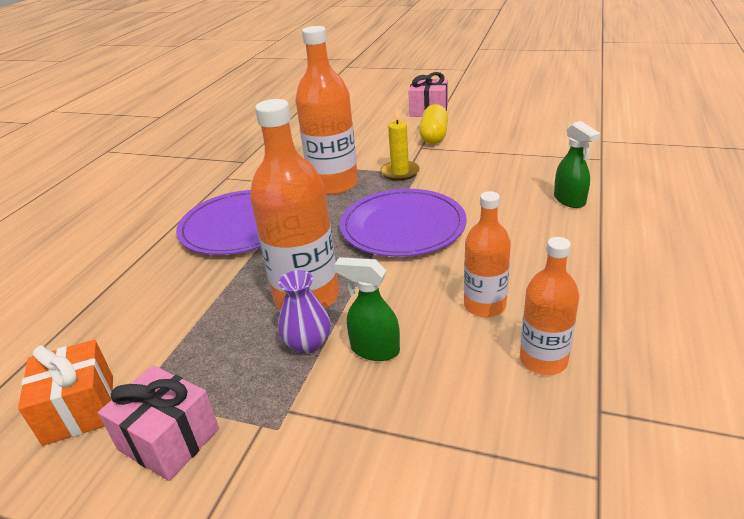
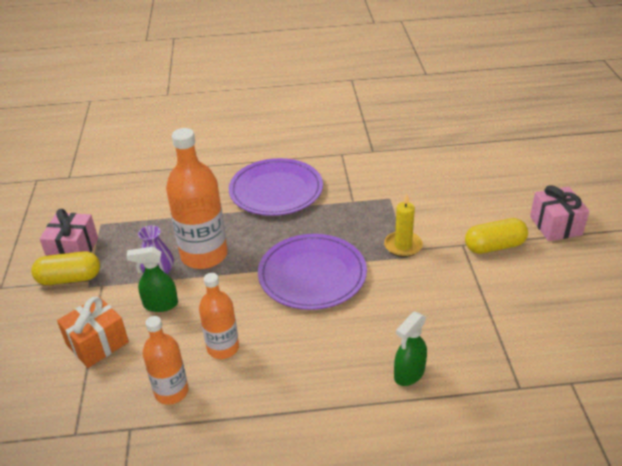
camera: 65 degrees right, 5 degrees up
orange gift [18,340,113,446] -> orange gift moved to [57,296,129,368]
orange bottle [296,26,358,195] -> none
green spray bottle [334,257,400,361] -> green spray bottle turned 90 degrees counterclockwise [126,247,178,312]
none -> yellow capsule [31,251,100,285]

